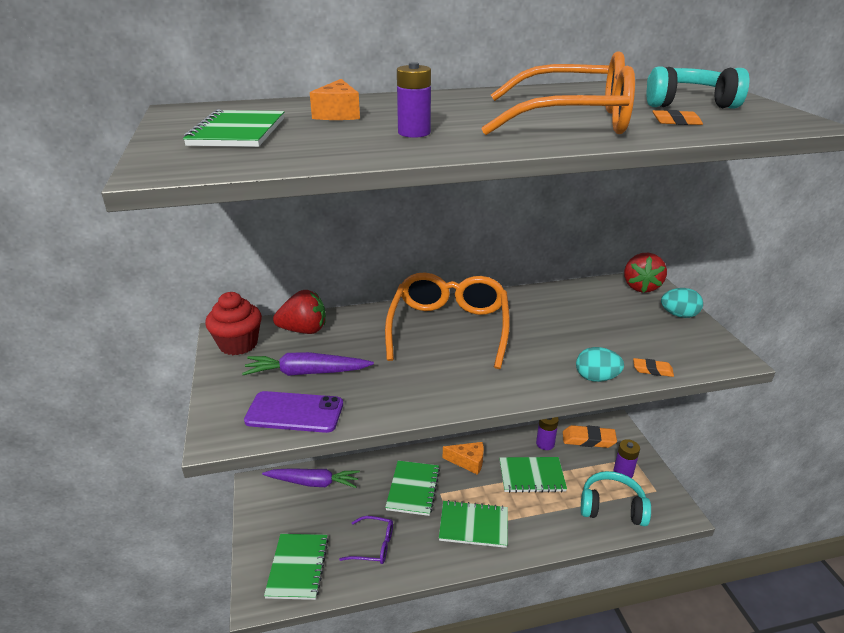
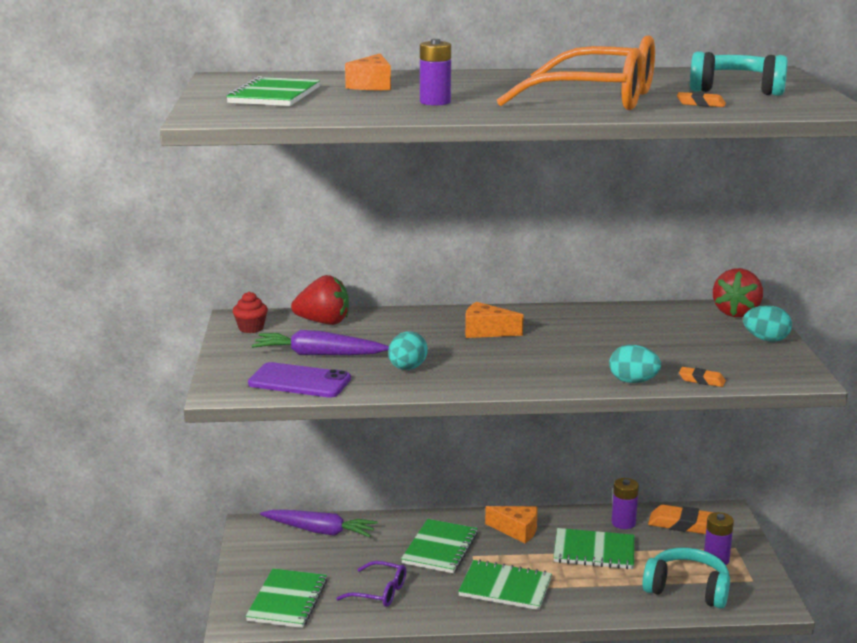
camera: 10 degrees right, 10 degrees down
red cupcake [205,292,262,355] -> red cupcake [233,292,268,333], size x0.60
orange glasses [385,273,510,369] -> orange cheese [465,302,524,338]
none -> turquoise egg [388,331,428,370]

